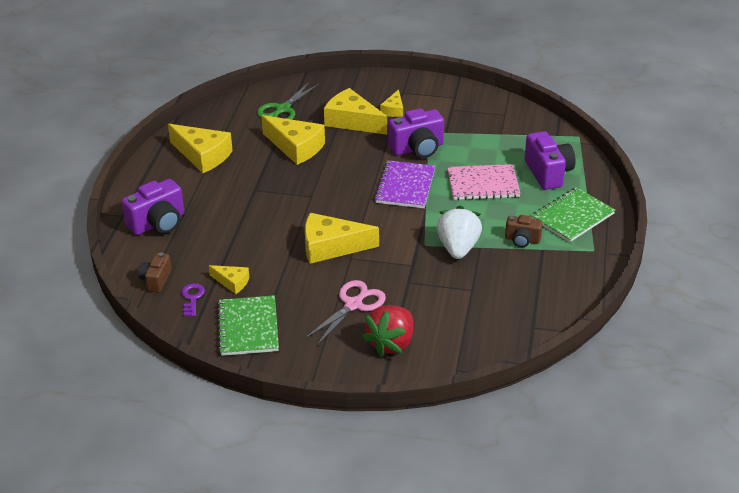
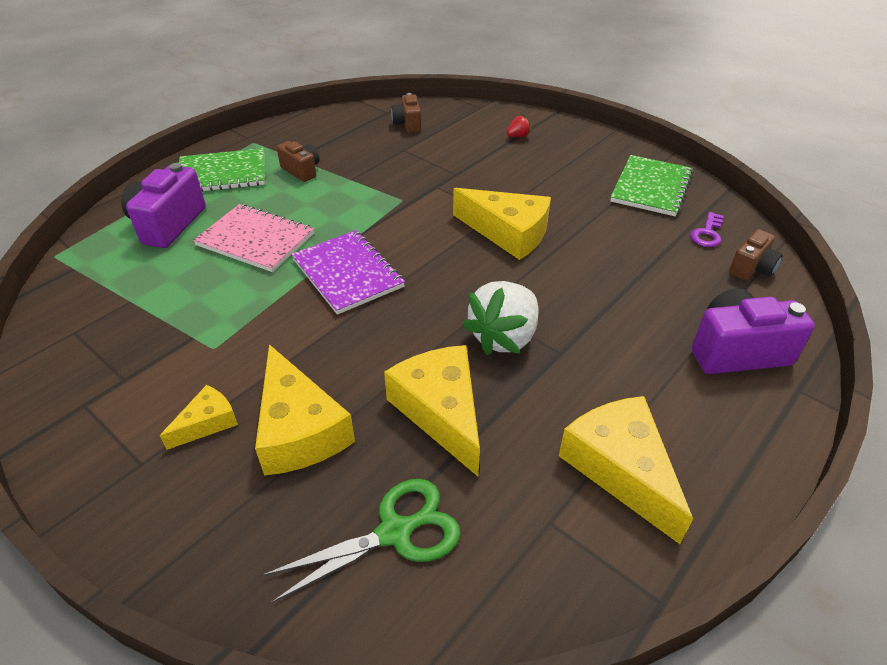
camera: 150 degrees left, 5 degrees up
yellow cheese [209,265,249,294] -> none
pink scissors [305,280,386,345] -> none
red strawberry [362,305,413,357] -> red strawberry [507,115,531,137], size x0.43
purple notebook [374,160,435,208] -> purple notebook turned 75 degrees counterclockwise [291,230,405,315]
purple camera [388,108,444,158] -> none
white strawberry [437,206,482,259] -> white strawberry moved to [462,281,539,355]
none -> brown camera [391,93,421,133]

